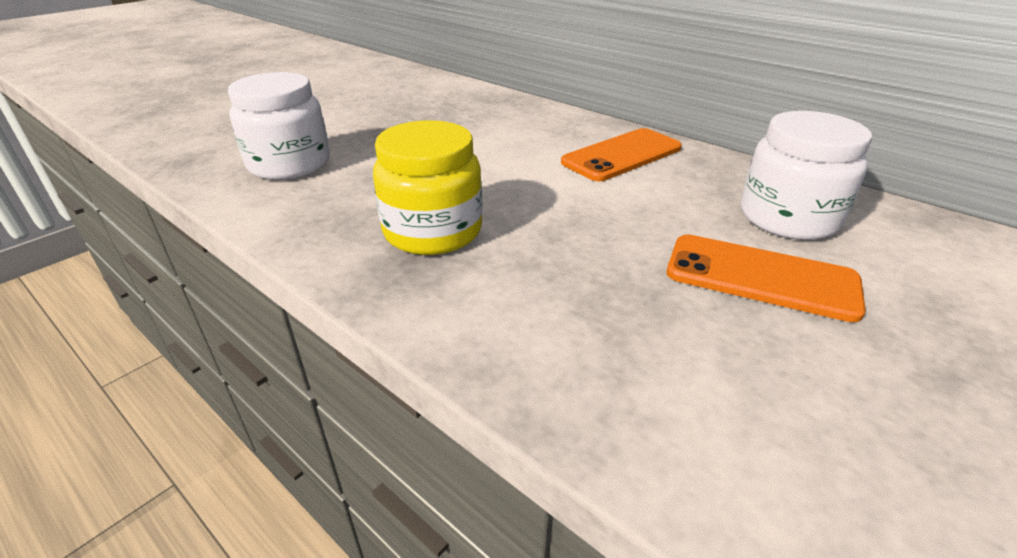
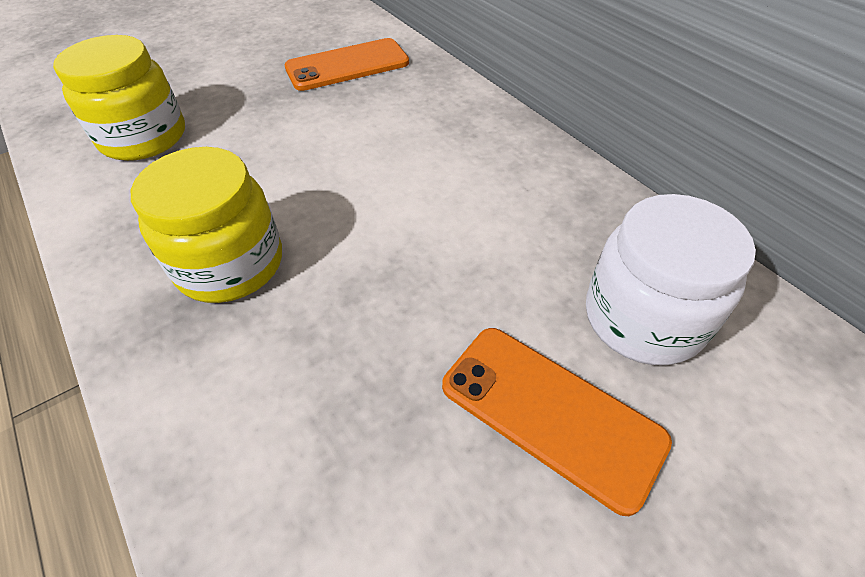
camera: 15 degrees right, 15 degrees up
white jar [228,72,330,180] -> yellow jar [53,35,185,161]
orange phone [561,128,682,181] -> orange phone moved to [285,38,409,91]

